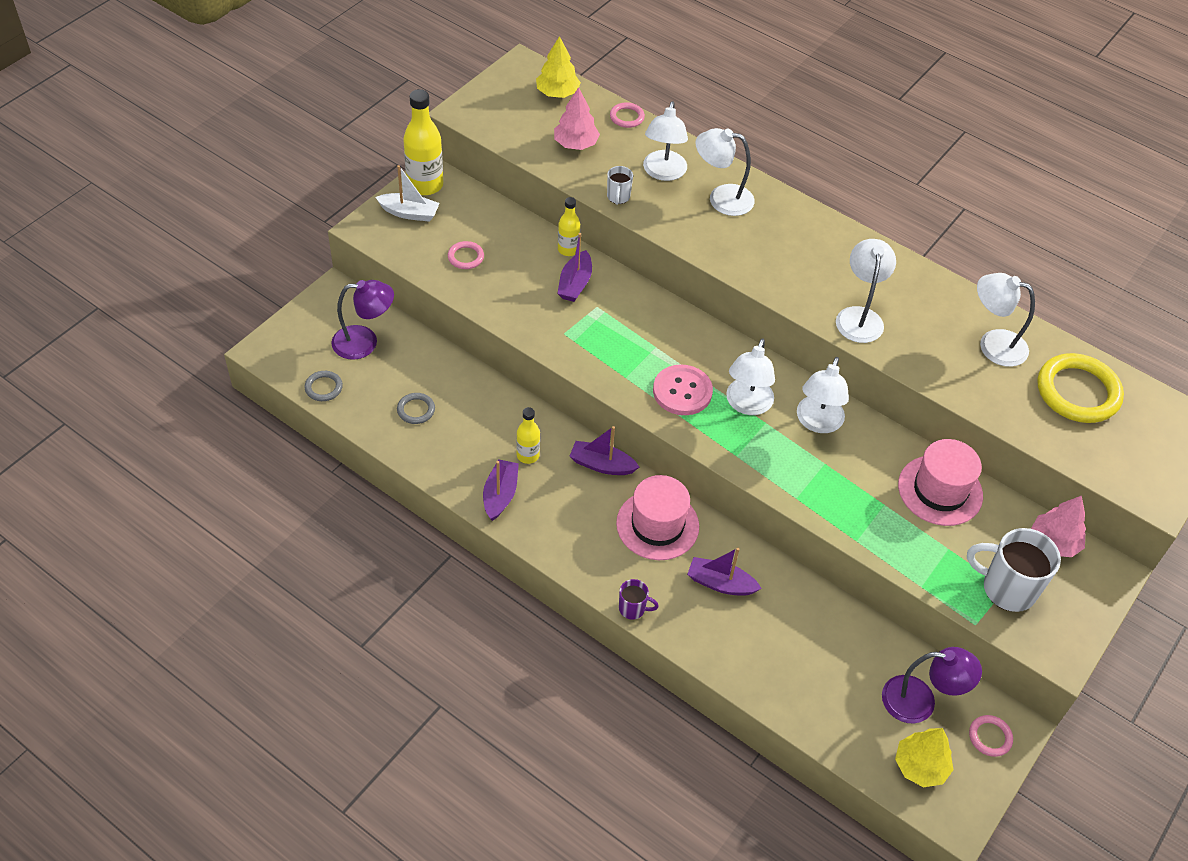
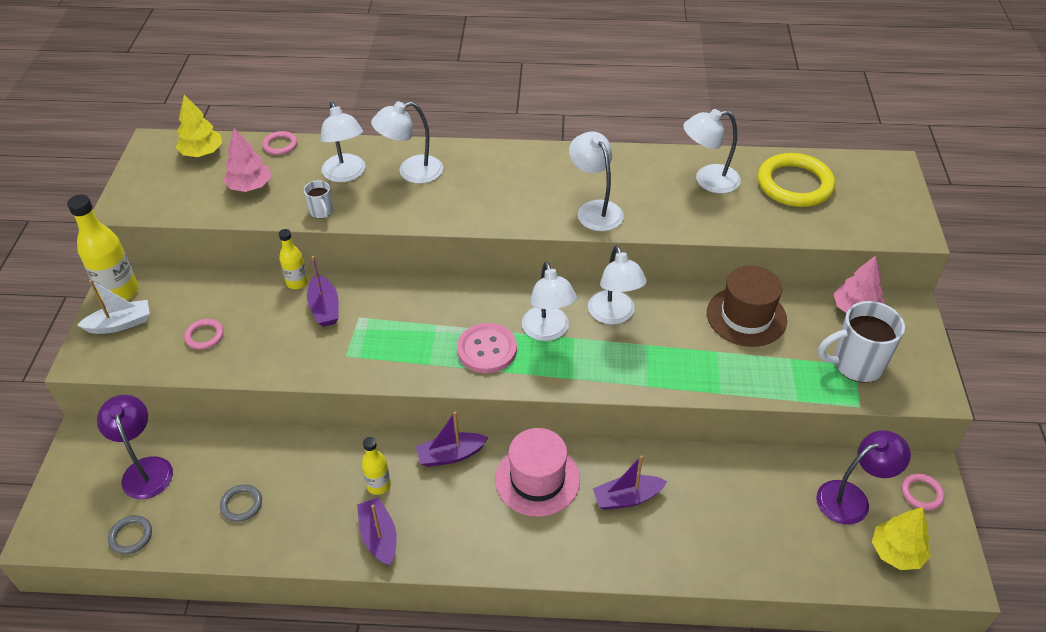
camera: 30 degrees left, 5 degrees down
purple lamp [331,280,394,360] -> purple lamp turned 75 degrees counterclockwise [97,395,173,499]
purple mug [619,579,659,619] -> none
pink hat [898,439,983,526] -> brown hat [707,266,787,347]

